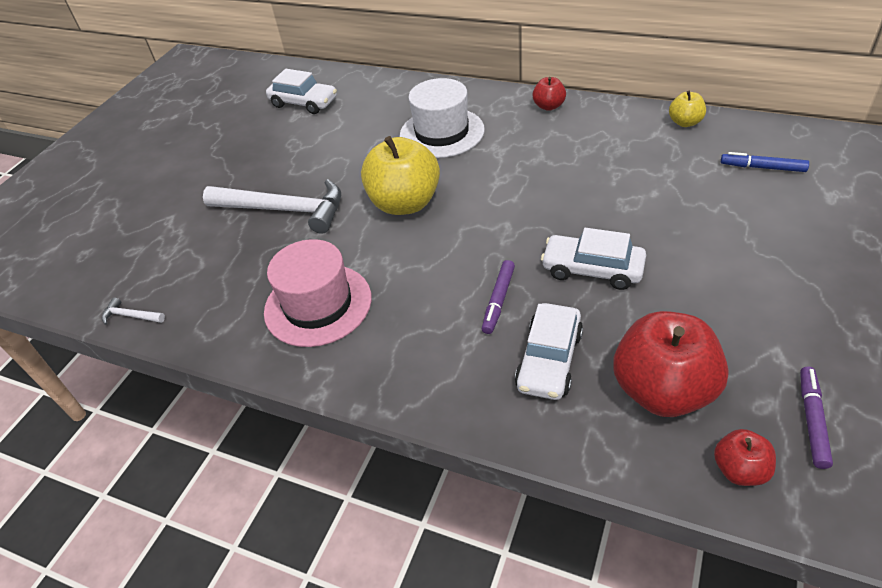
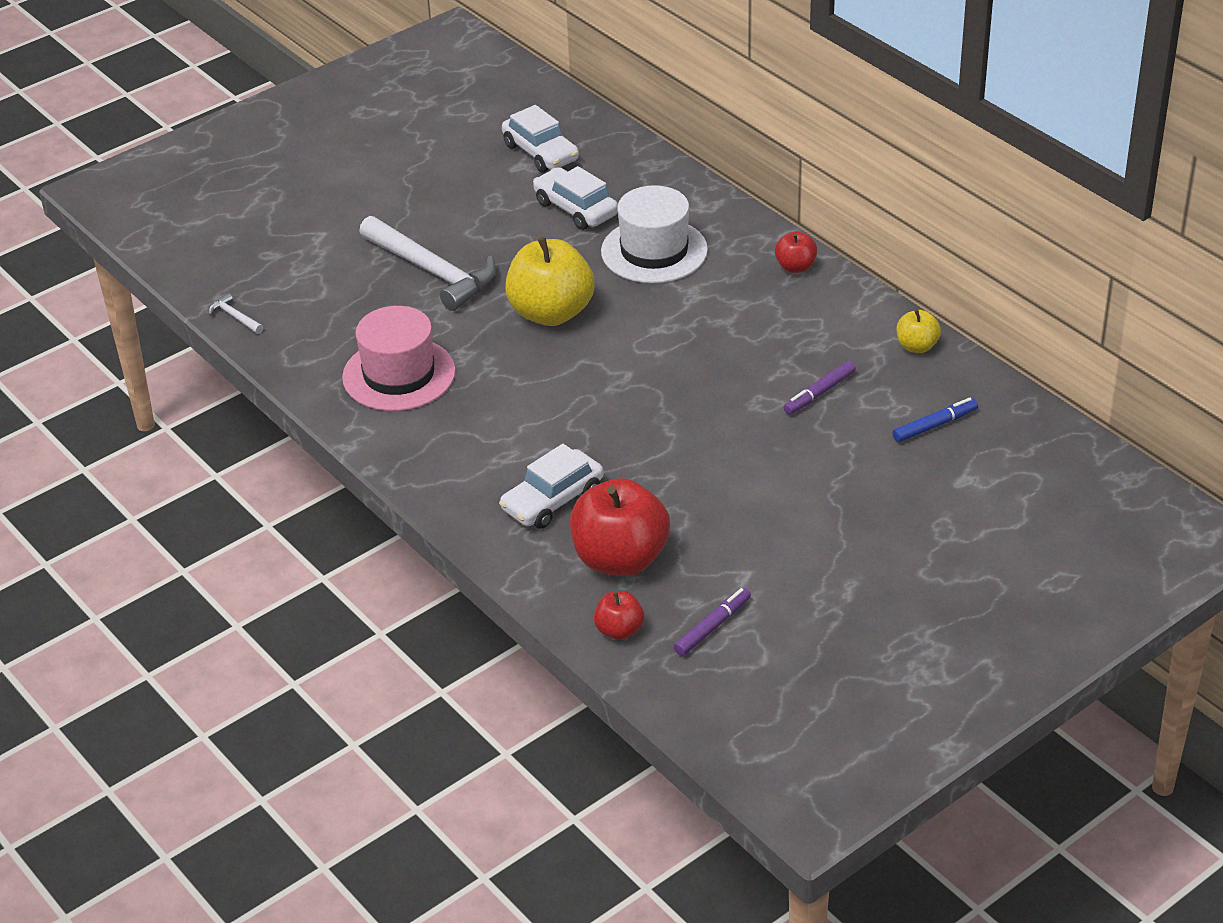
camera: 25 degrees right, 5 degrees down
purple marker [482,260,515,334] -> purple marker moved to [784,361,856,414]
white car [541,228,646,290] -> white car moved to [533,166,618,230]
blue marker [721,152,809,172] -> blue marker turned 105 degrees clockwise [893,398,978,442]

